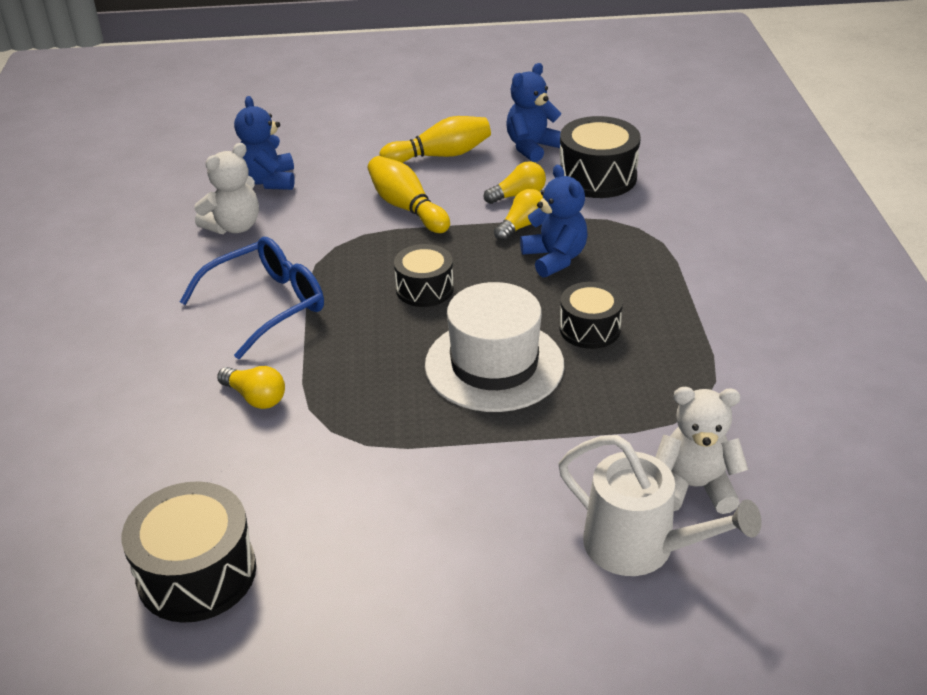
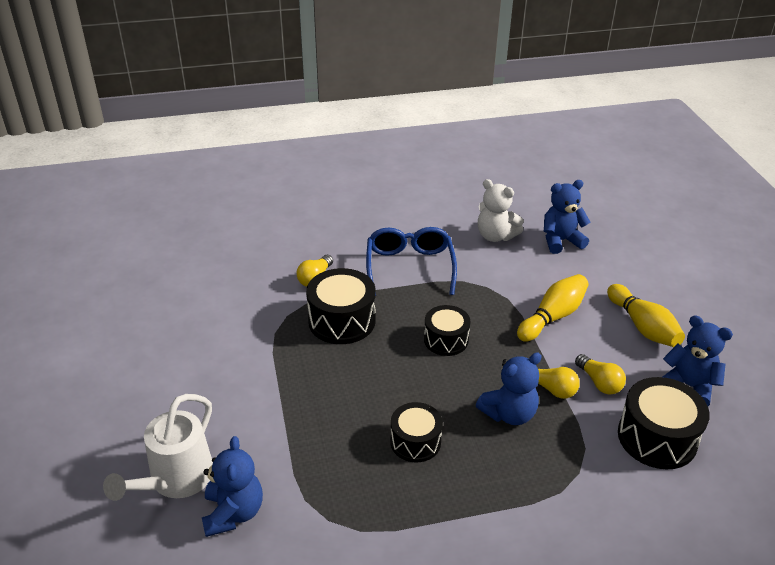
camera: 80 degrees right, 0 degrees up
black drum [122,481,256,623] -> black drum moved to [306,268,376,344]
blue glasses [180,237,324,359] -> blue glasses turned 135 degrees counterclockwise [366,227,457,295]
white hat [425,282,564,412] -> none
white teddy bear [655,387,748,514] -> blue teddy bear [202,436,263,537]

